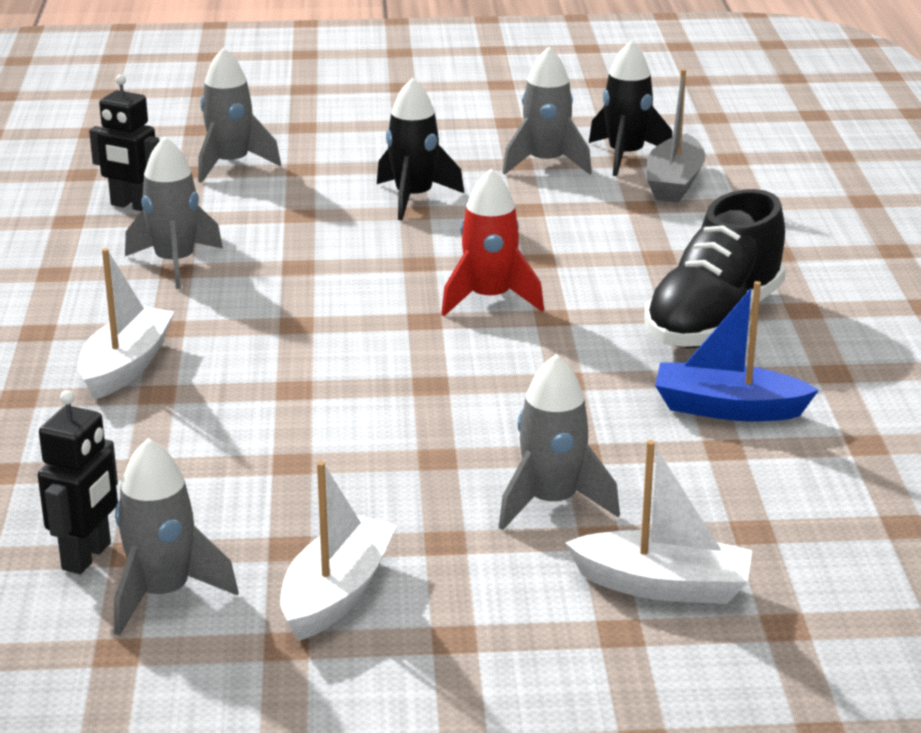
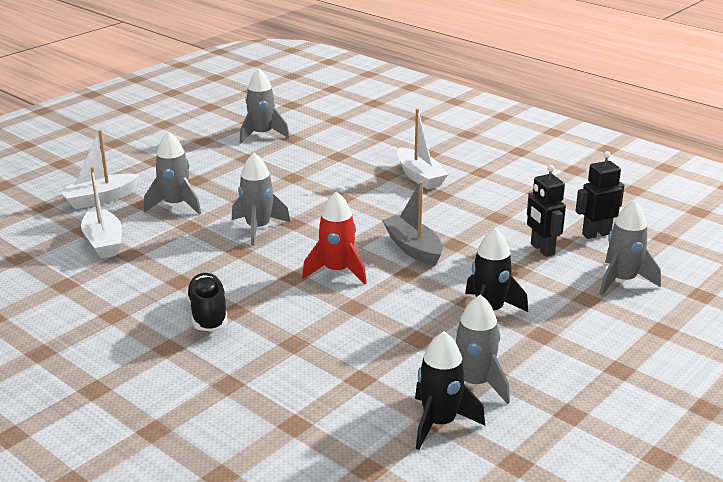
camera: 135 degrees right, 0 degrees up
black robot [38,390,118,574] -> black robot moved to [527,165,566,257]
grey rocket [125,136,223,289] -> grey rocket moved to [232,153,290,246]
white boat [280,461,397,641] -> white boat moved to [81,167,122,258]
black shoe [645,189,786,348] -> black shoe [186,273,228,331], size x0.64
grey boat [647,69,705,203] -> grey boat moved to [382,181,443,266]
blue boat [655,281,819,421] -> none

